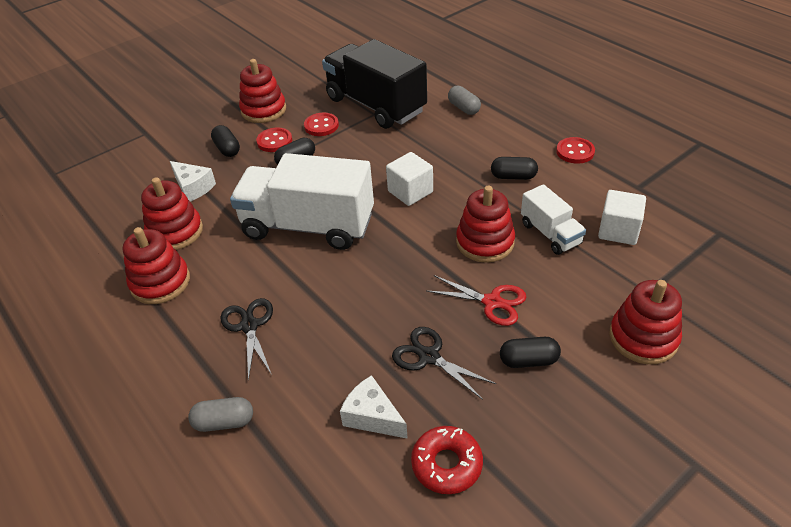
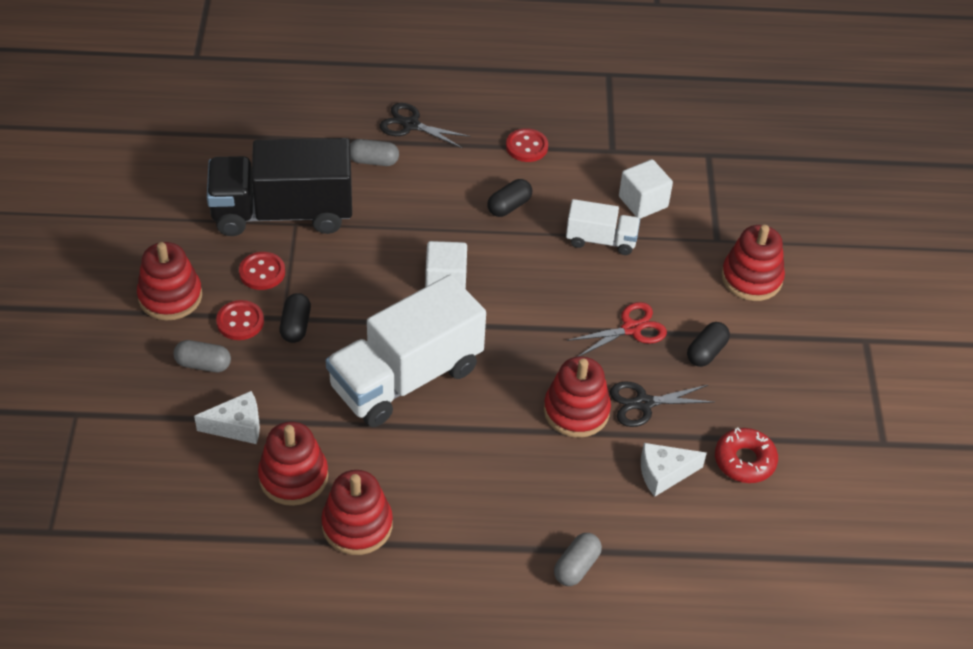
camera: 55 degrees left, 5 degrees up
black capsule [211,125,240,157] -> grey capsule [173,340,231,372]
black scissors [220,298,273,381] -> black scissors moved to [380,103,471,148]
red stacking toy [456,186,515,263] -> red stacking toy moved to [544,356,611,438]

